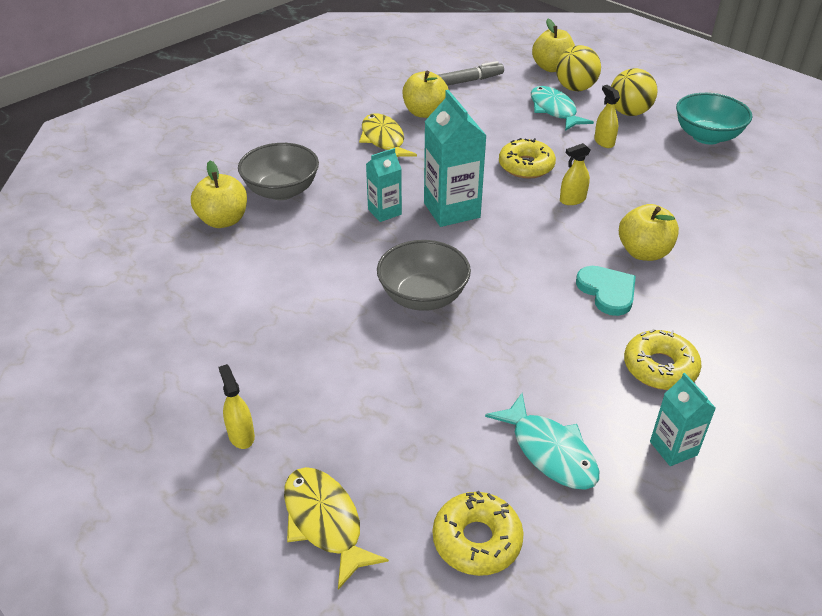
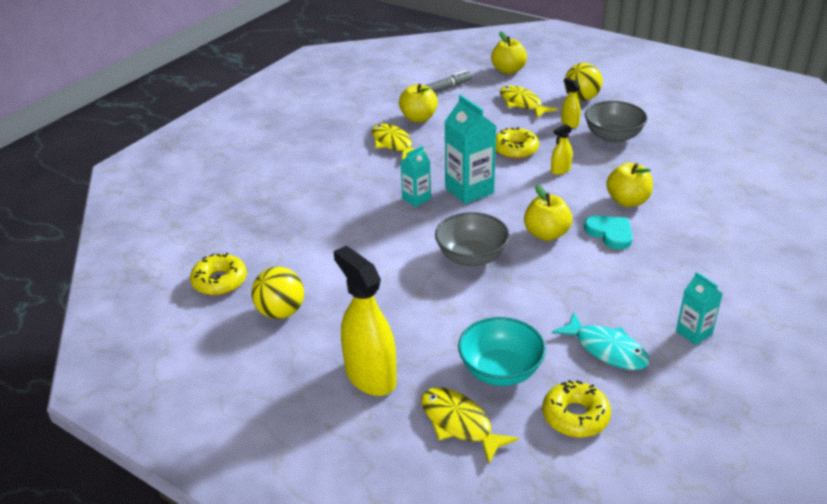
camera: 10 degrees left, 5 degrees down
yellow apple [191,161,247,228] -> yellow apple moved to [524,185,572,241]
yellow spray bottle [218,364,255,449] -> yellow spray bottle [333,246,397,396], size x2.15
grey bowl [238,143,319,200] -> grey bowl moved to [585,101,647,143]
turquoise fish [531,86,594,131] -> yellow fish [500,86,558,118]
yellow ball [556,45,601,91] -> yellow ball moved to [251,267,304,319]
yellow donut [624,329,702,390] -> yellow donut moved to [190,253,247,295]
turquoise bowl [676,93,753,144] -> turquoise bowl moved to [458,317,546,386]

